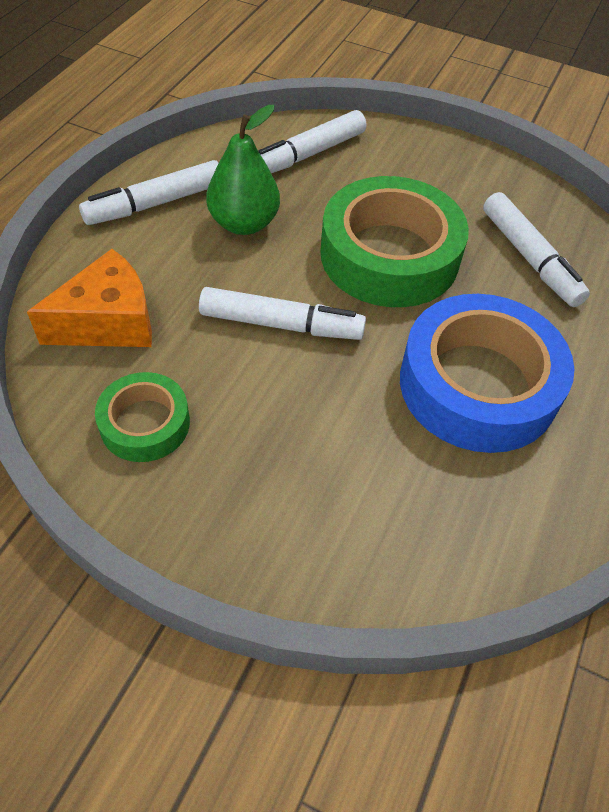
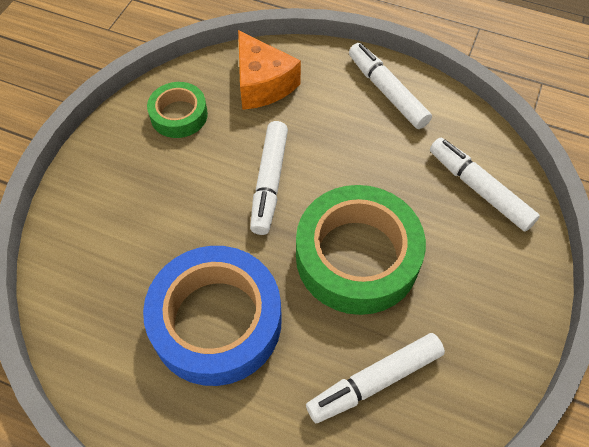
camera: 90 degrees right, 5 degrees up
green pear [206,105,280,235] -> none

